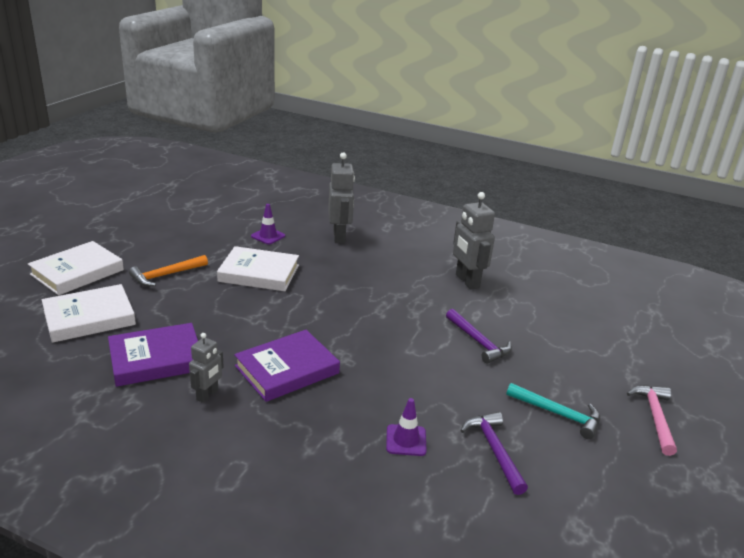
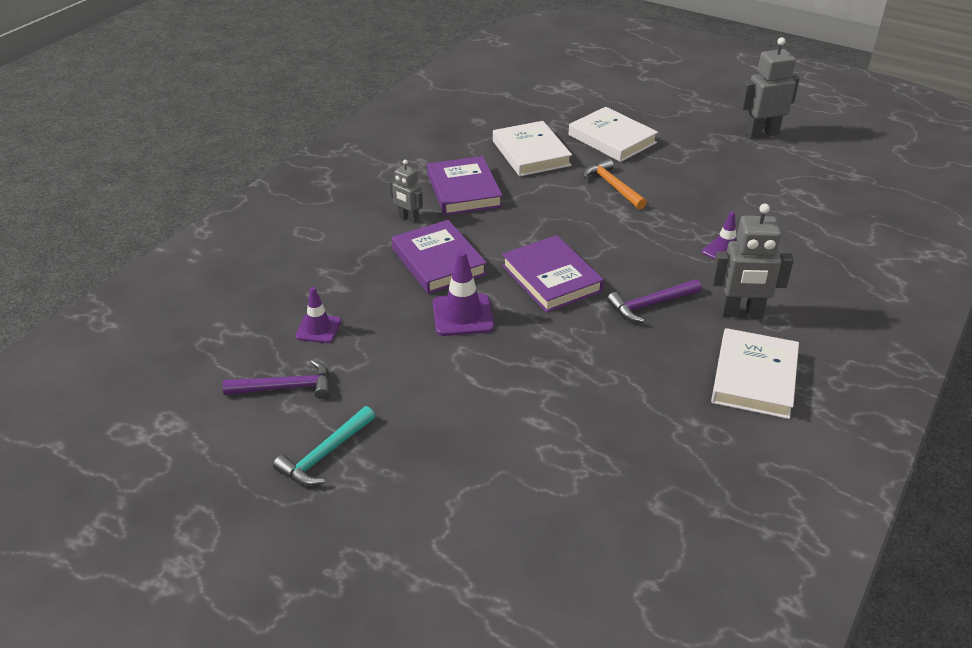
camera: 100 degrees right, 10 degrees up
white book [217,246,299,291] -> white book moved to [711,328,799,419]
purple hammer [446,309,512,364] -> purple hammer moved to [607,279,702,322]
grey robot [453,192,495,290] -> grey robot moved to [739,37,800,139]
pink hammer [627,385,677,456] -> none
none -> purple traffic cone [433,251,494,336]
none -> purple book [502,235,604,313]

